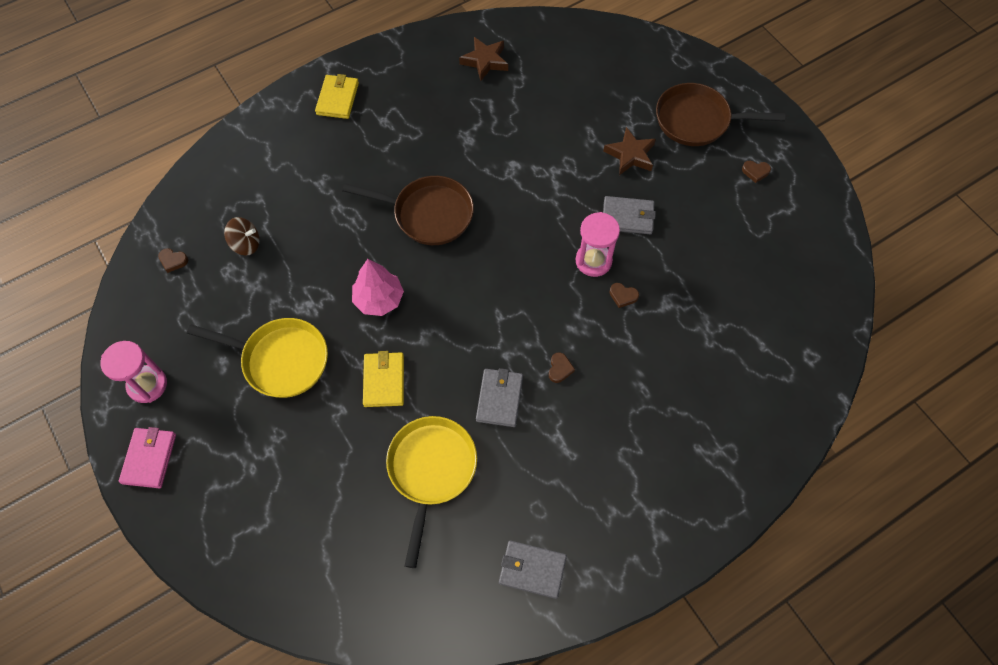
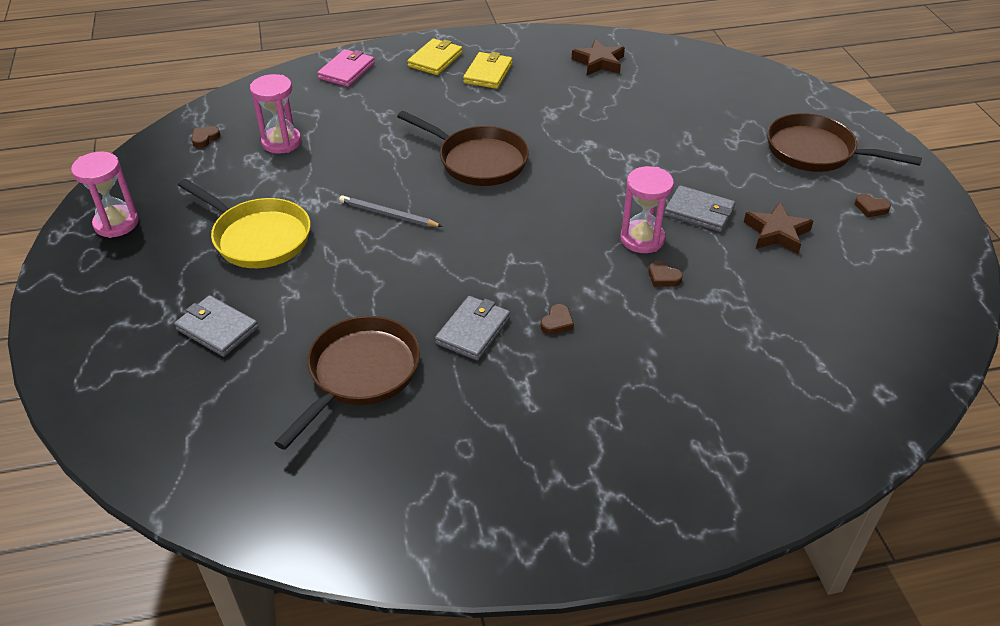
camera: 20 degrees right, 20 degrees down
pink wallet [119,427,176,488] -> pink wallet moved to [317,49,375,87]
brown heart [158,248,188,273] -> brown heart turned 90 degrees clockwise [192,126,221,148]
brown spinning top [224,217,260,256] -> pink hourglass [250,74,301,154]
pink tree [352,259,404,316] -> grey pencil [339,195,443,227]
yellow wallet [363,351,404,407] -> yellow wallet moved to [463,52,512,89]
yellow pan [386,416,477,568] -> brown pan [274,316,420,450]
grey wallet [499,540,567,599] -> grey wallet moved to [174,295,258,357]
brown star [603,127,656,175] -> brown star moved to [744,202,813,254]

